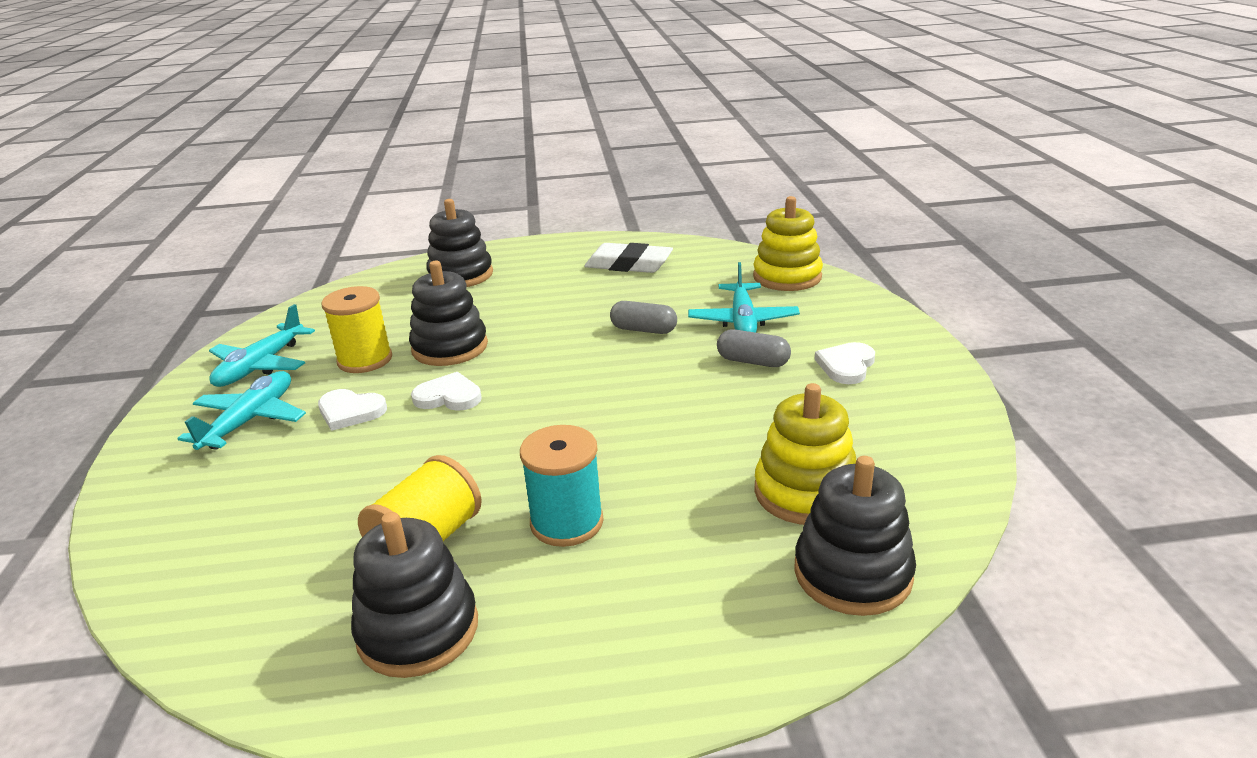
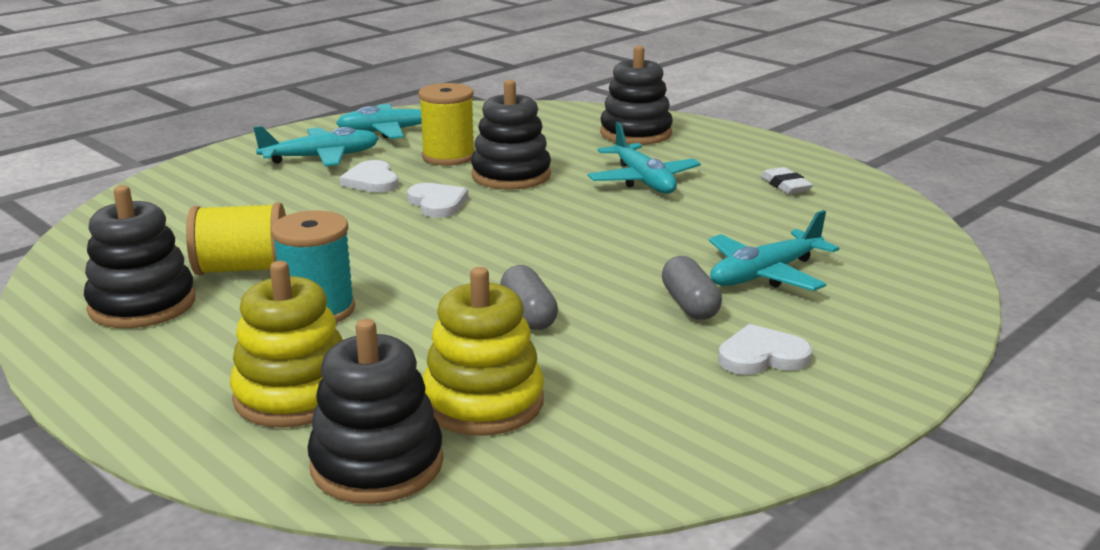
camera: 50 degrees right, 5 degrees down
white eraser [584,243,673,273] -> white eraser [761,167,813,194], size x0.57
grey capsule [610,301,677,334] -> grey capsule moved to [500,265,558,330]
yellow stacking toy [753,196,823,291] -> yellow stacking toy moved to [230,261,343,428]
none -> turquoise plane [588,122,701,194]

